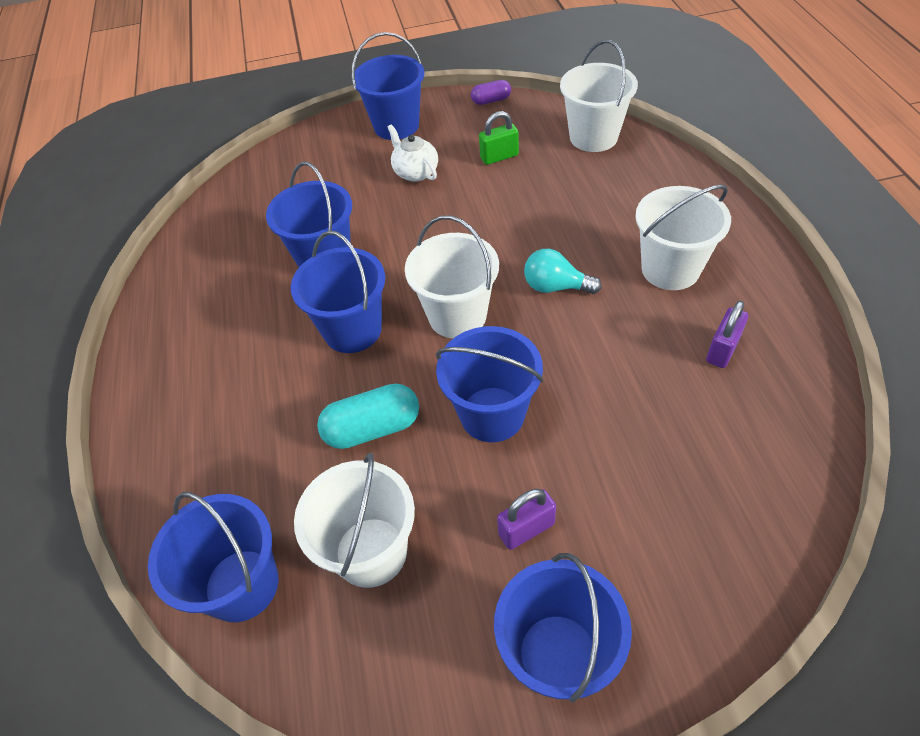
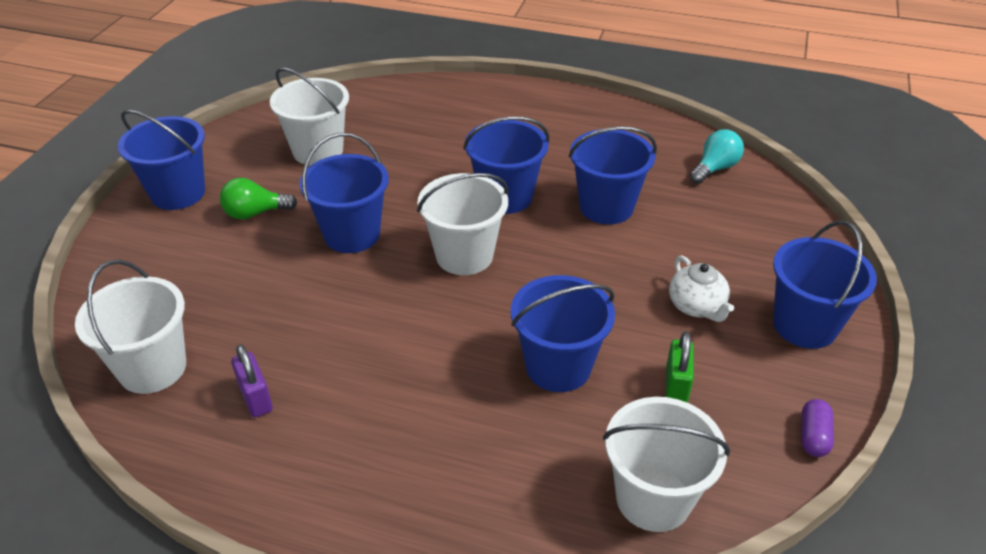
camera: 115 degrees right, 10 degrees down
blue bucket [148,492,278,622] -> blue bucket moved to [511,275,615,392]
turquoise capsule [317,383,419,449] -> none
white teapot [388,124,438,182] -> white teapot turned 75 degrees clockwise [669,255,734,322]
purple padlock [497,489,556,550] -> green light bulb [220,178,297,220]
turquoise light bulb [524,249,602,294] -> turquoise light bulb moved to [690,129,744,184]
white bucket [635,185,731,290] -> white bucket moved to [75,260,186,394]

